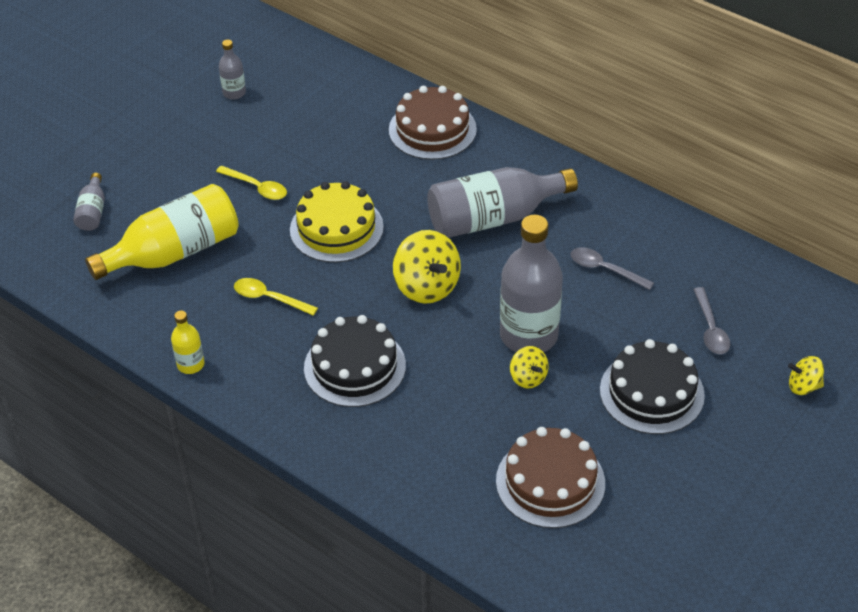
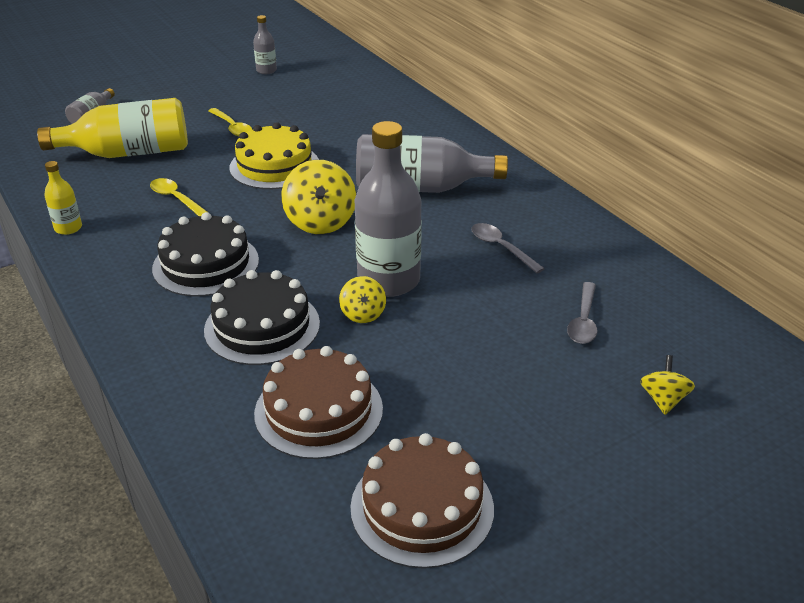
camera: 20 degrees right, 10 degrees down
brown cake [389,86,477,160] -> brown cake moved to [350,433,494,569]
black cake [600,339,705,434] -> black cake moved to [204,270,320,365]
yellow spinning top [788,356,824,395] -> yellow spinning top turned 75 degrees clockwise [640,355,695,415]

